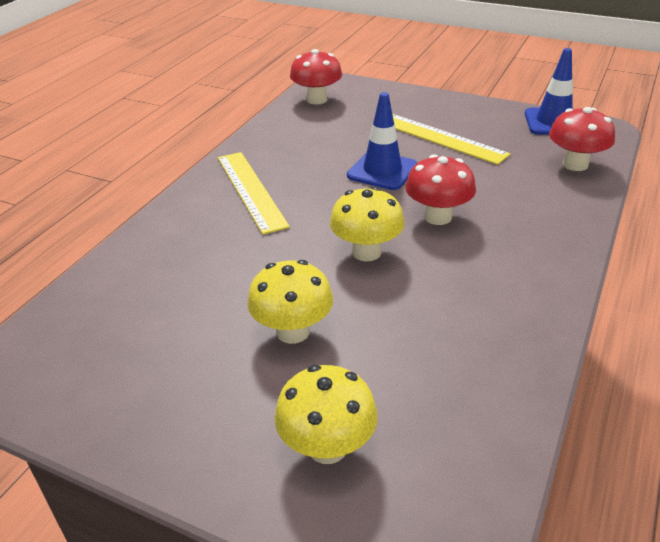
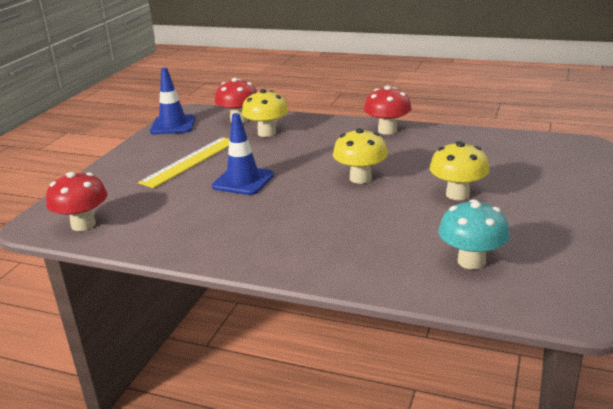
camera: 95 degrees left, 10 degrees down
yellow ruler [218,152,290,235] -> none
yellow mushroom [274,365,378,464] -> yellow mushroom moved to [242,89,288,137]
red mushroom [405,155,476,225] -> red mushroom moved to [364,86,412,135]
none -> turquoise mushroom [439,199,510,270]

